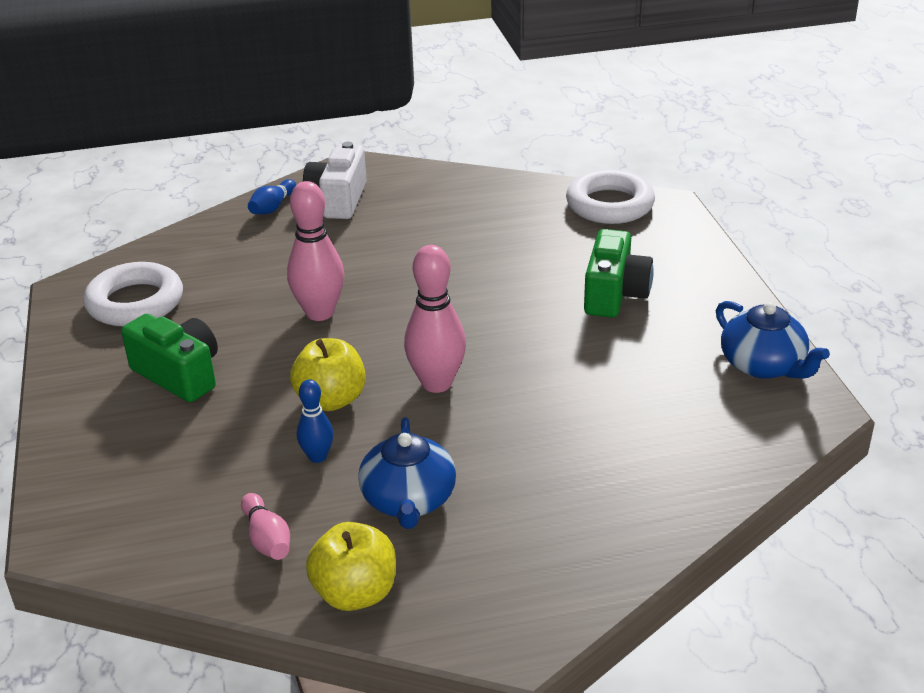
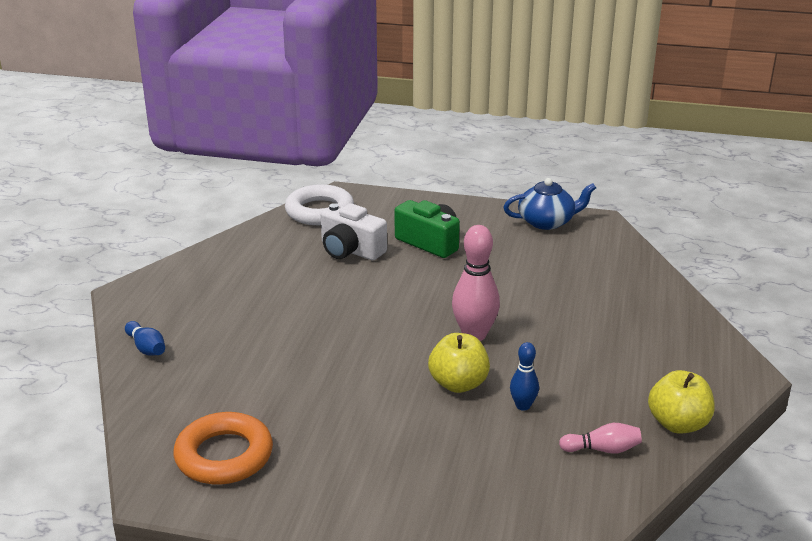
camera: 65 degrees left, 5 degrees down
white ring [83,262,183,326] -> orange ring [173,412,273,485]
green camera [121,314,218,402] -> none
pink bowling pin [287,181,344,321] -> none
white camera [303,142,367,219] -> white camera moved to [321,203,387,260]
blue teapot [358,417,456,529] -> none

